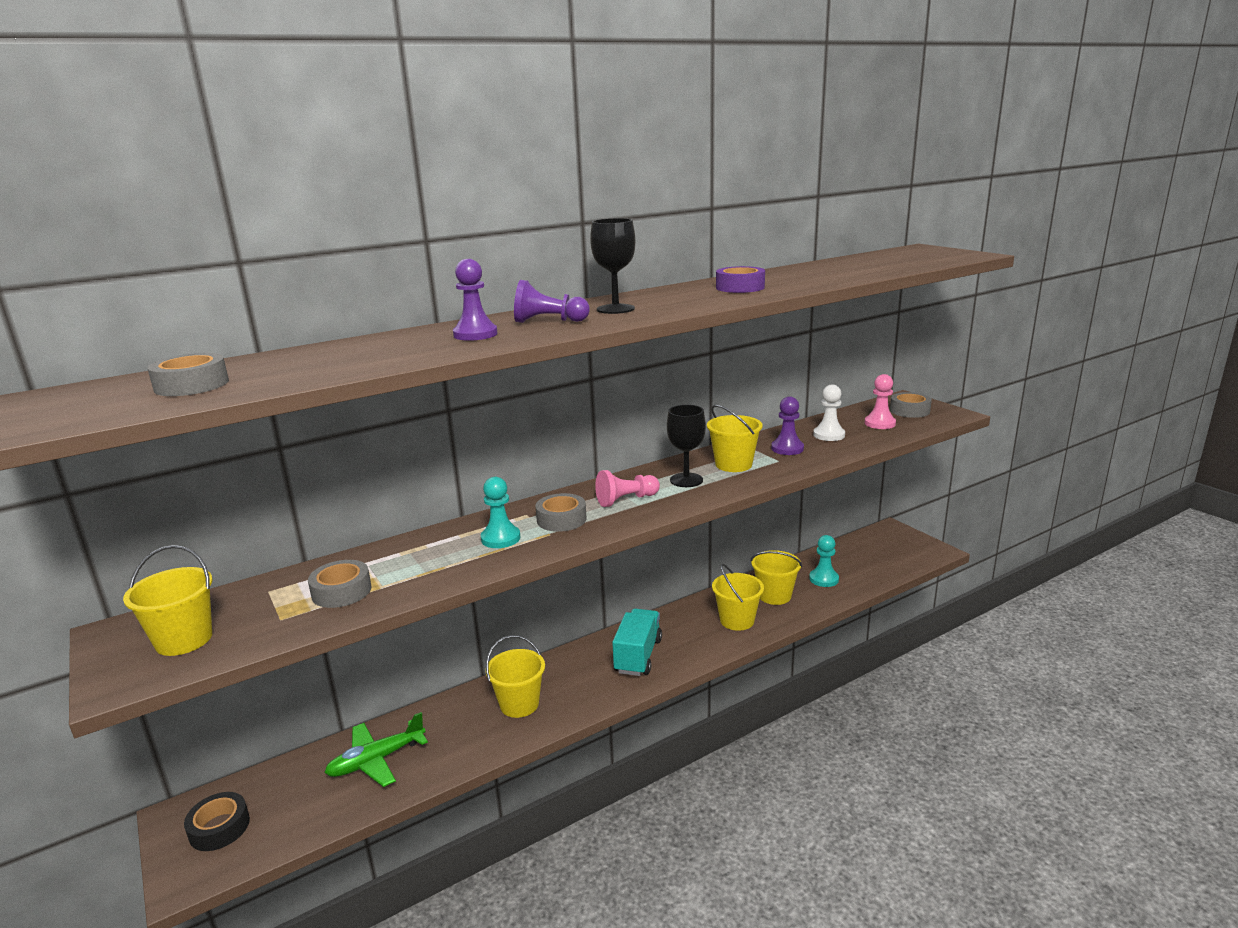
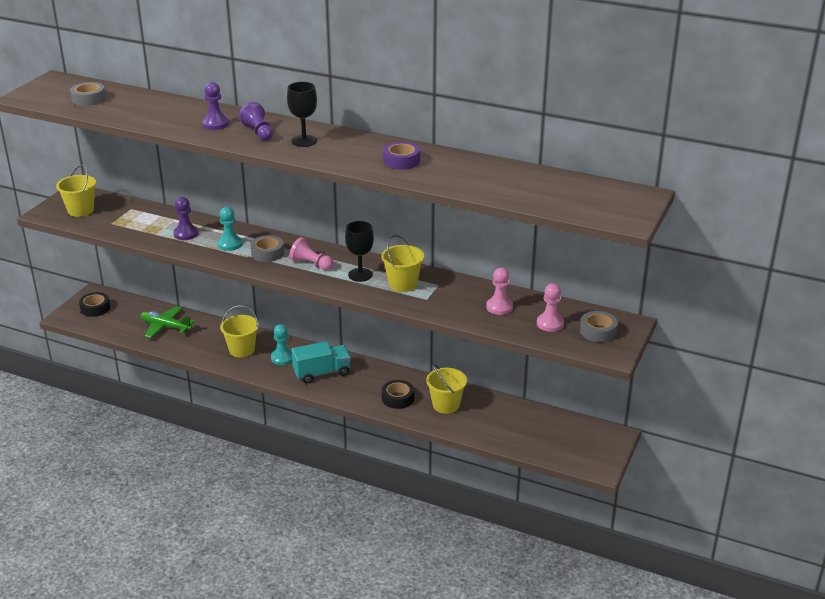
camera: 55 degrees right, 10 degrees up
grey tape [308,560,372,608] -> none
yellow bucket [712,564,764,631] -> black tape [382,380,414,409]
purple pawn [771,396,804,455] -> purple pawn moved to [173,197,198,240]
turquoise pawn [809,535,839,587] -> turquoise pawn moved to [271,324,292,365]
white pawn [813,384,845,441] -> pink pawn [486,268,513,315]

